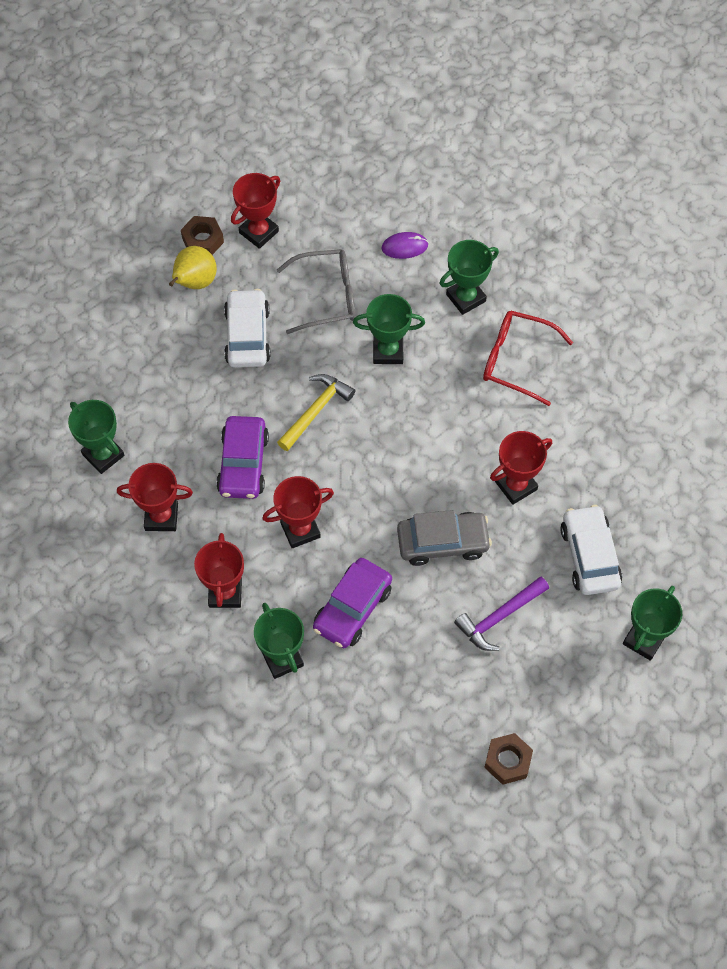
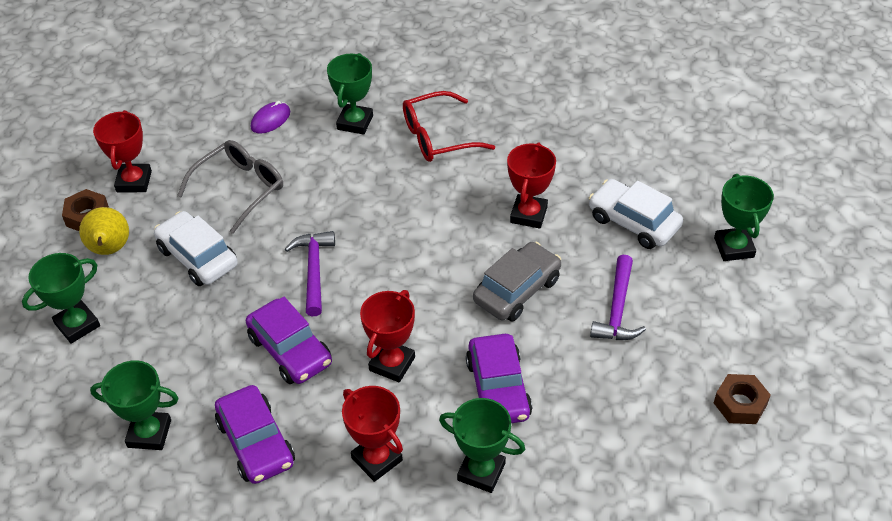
camera: 40 degrees left, 15 degrees down
red trophy [117,463,193,531] -> purple car [215,385,295,484]
yellow hammer [277,374,355,451] -> purple hammer [285,231,335,316]
green trophy [353,294,425,364] -> green trophy moved to [22,253,100,344]

